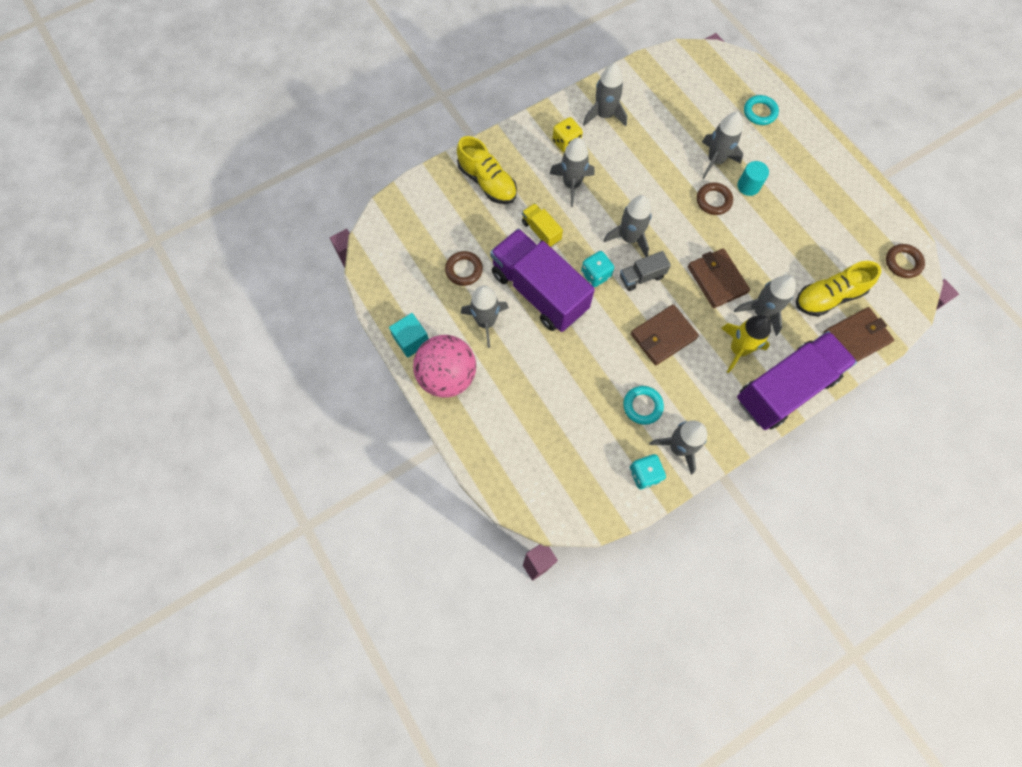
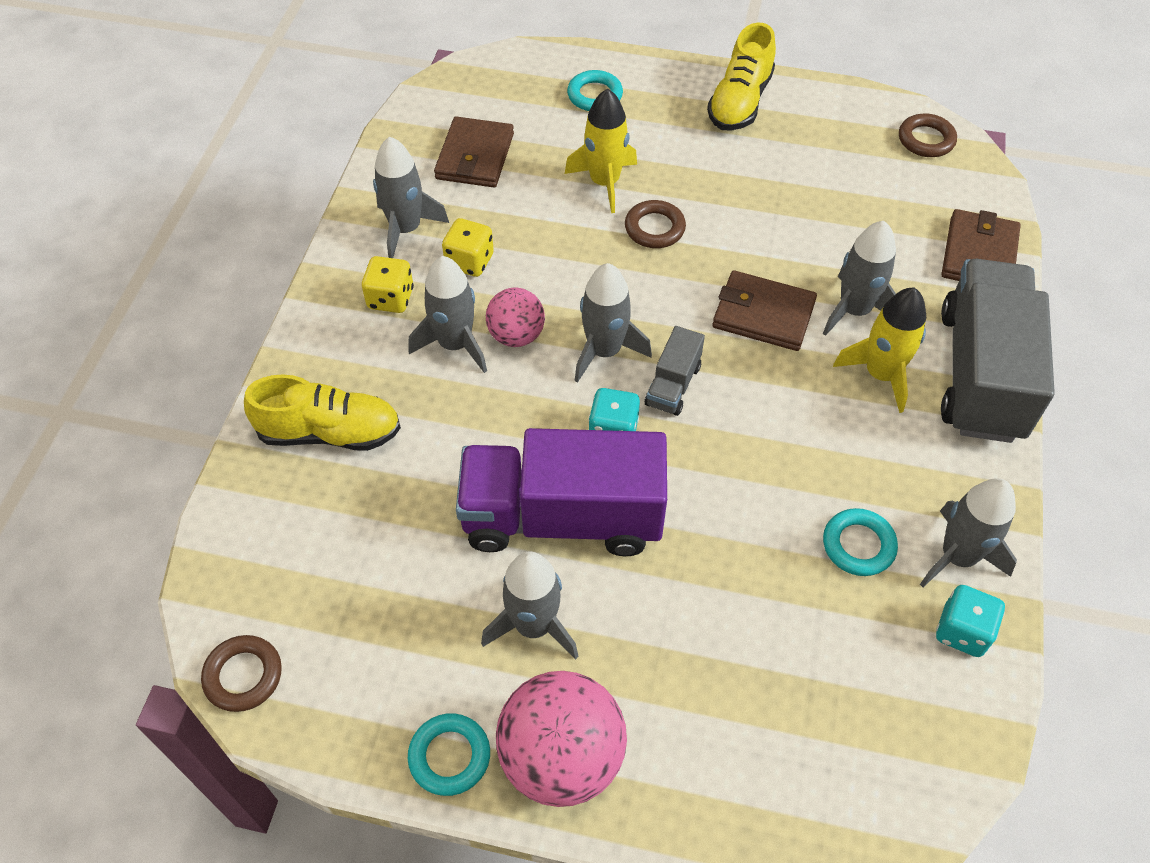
camera: 45 degrees left, 15 degrees down
turquoise cube [389,313,429,358] -> turquoise ring [408,713,490,796]
brown ring [445,251,483,286] -> brown ring moved to [201,635,282,712]
yellow truck [522,203,563,247] -> none
brown wallet [631,304,699,366] -> brown wallet moved to [434,117,514,187]
grey rocket [702,112,743,179] -> yellow rocket [565,88,637,213]
turquoise cylinder [737,161,769,196] -> none
purple truck [737,331,857,430] -> grey truck [941,259,1055,443]
yellow shoe [796,261,881,317] -> yellow shoe moved to [707,23,776,131]
none -> yellow dice [442,218,494,277]
none -> pink ball [486,288,545,347]

